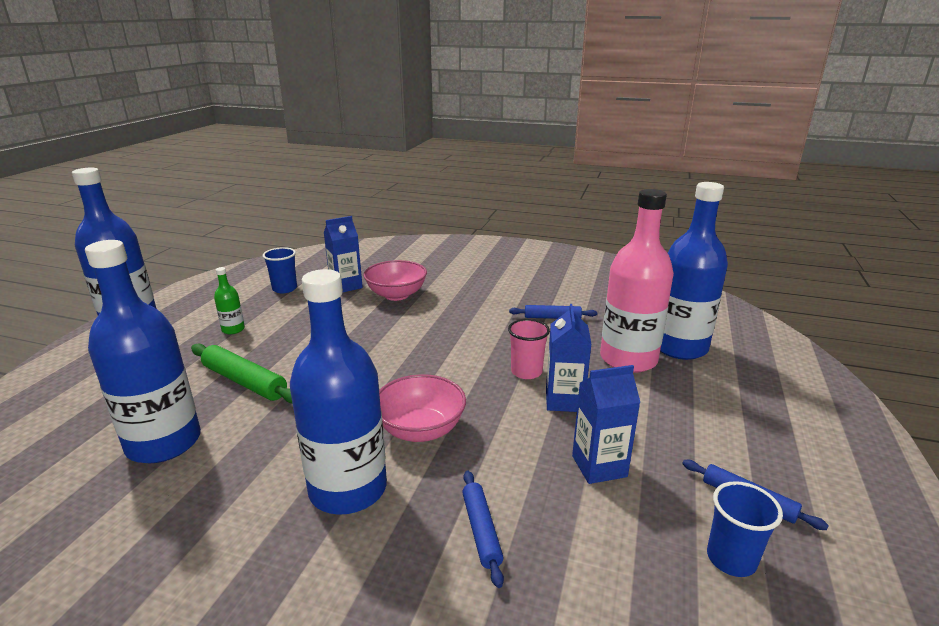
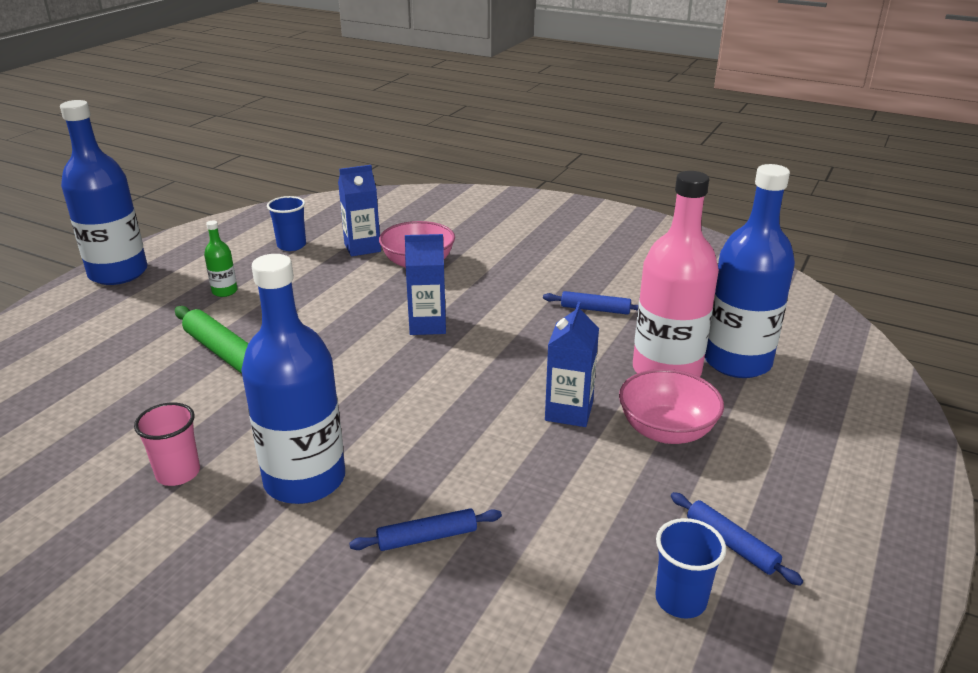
camera: 10 degrees right, 5 degrees up
blue bottle [85,240,201,463] -> none
pink bowl [379,374,466,442] -> pink bowl moved to [619,369,724,444]
blue rolling pin [462,470,504,588] -> blue rolling pin turned 75 degrees clockwise [349,508,502,551]
pink cup [508,319,550,379] -> pink cup moved to [134,402,200,486]
blue carton [572,365,640,484] -> blue carton moved to [405,234,446,335]

